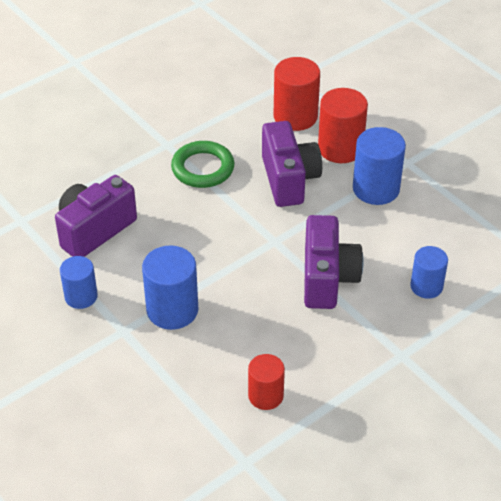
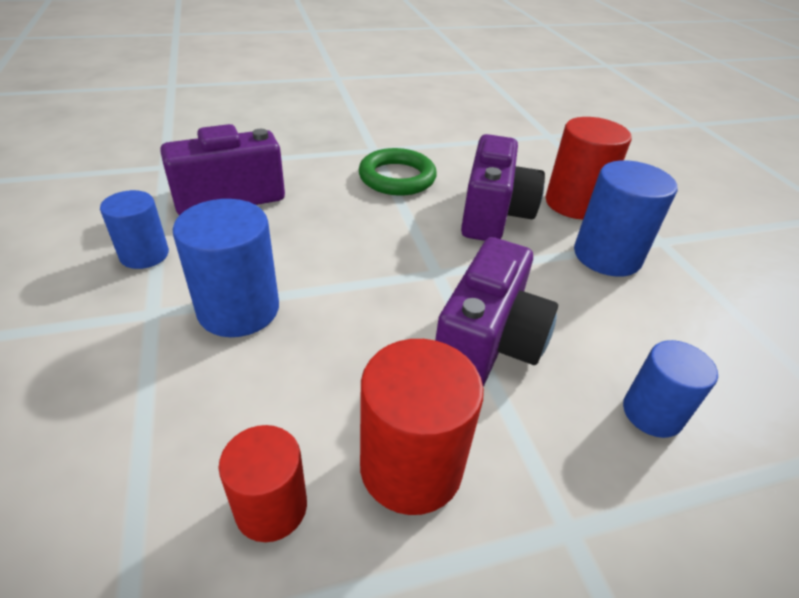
camera: 20 degrees right, 5 degrees down
red cylinder [274,57,320,131] -> red cylinder moved to [360,339,484,515]

